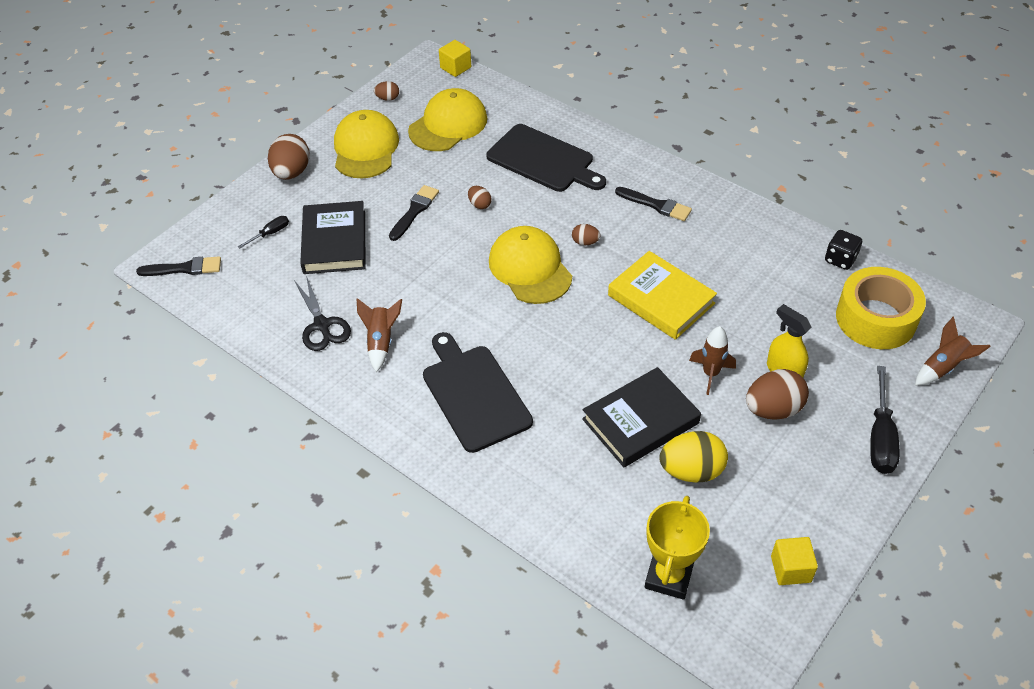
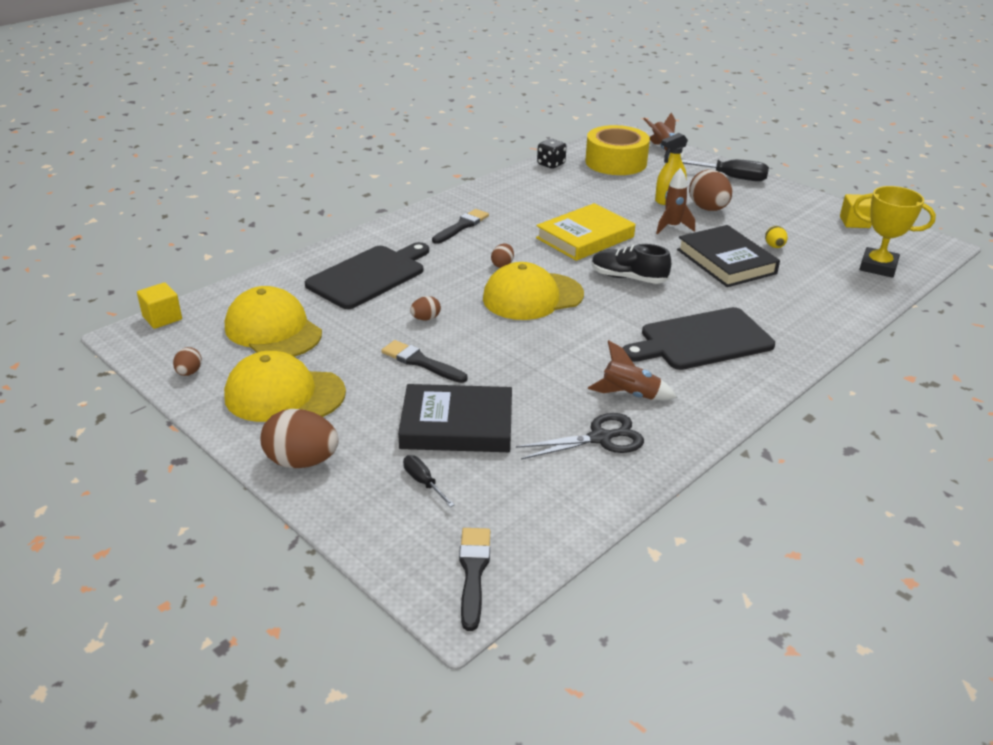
camera: 85 degrees left, 15 degrees down
yellow egg [659,431,728,482] -> yellow egg [765,226,788,248], size x0.50
none -> black shoe [592,244,671,284]

